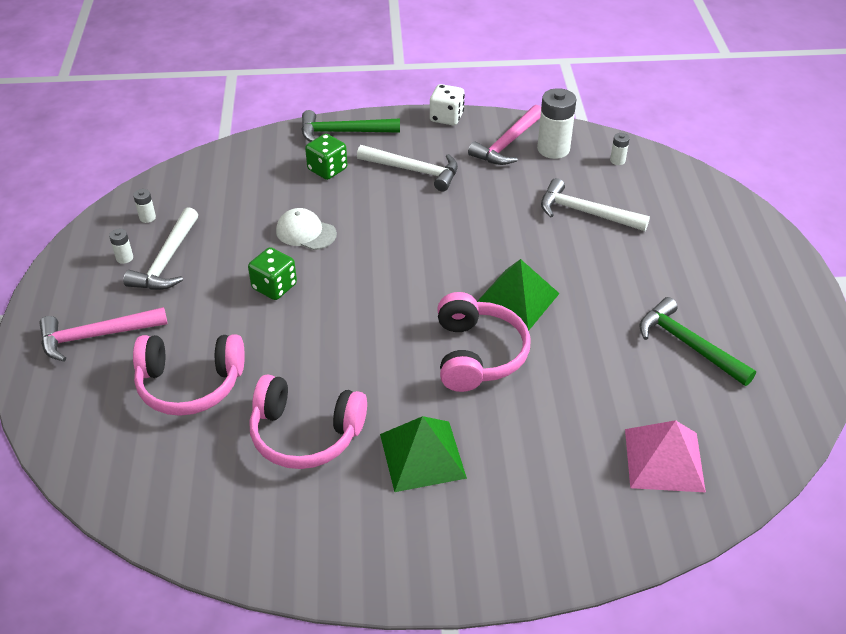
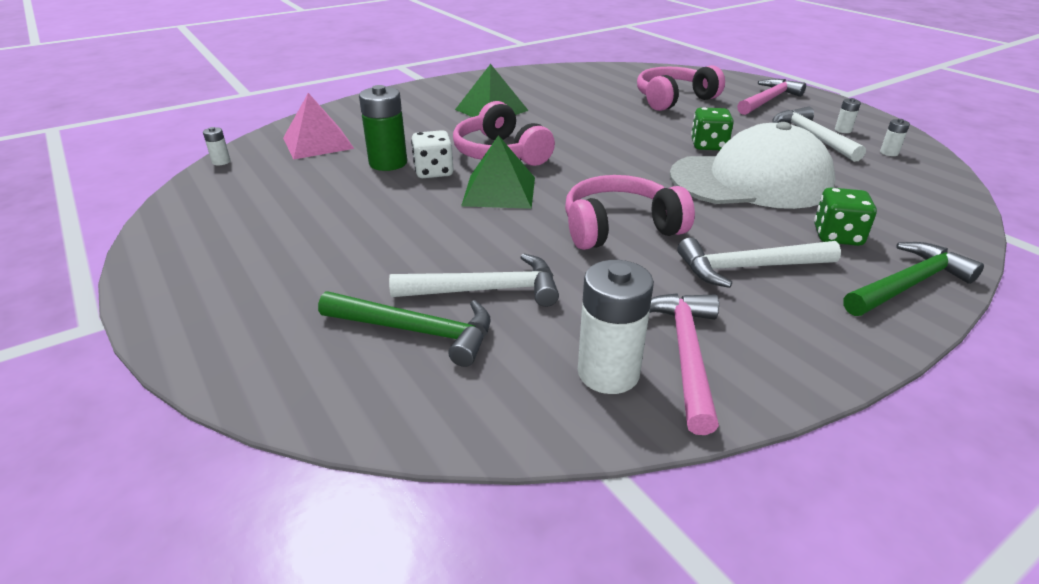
camera: 150 degrees right, 10 degrees down
pink headphones [250,374,367,469] -> pink headphones moved to [565,175,695,250]
white cap [276,208,337,250] -> white cap [669,122,836,209], size x2.27
white dice [430,84,465,125] -> white dice moved to [411,130,453,178]
white battery [610,133,630,165] -> white battery moved to [203,127,231,165]
green hammer [640,297,756,386] -> green hammer moved to [318,291,491,367]
none -> green battery [359,85,407,171]

